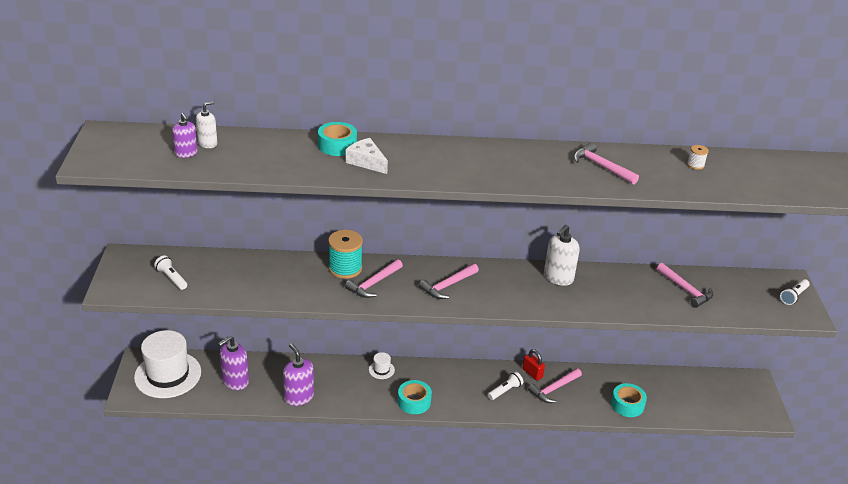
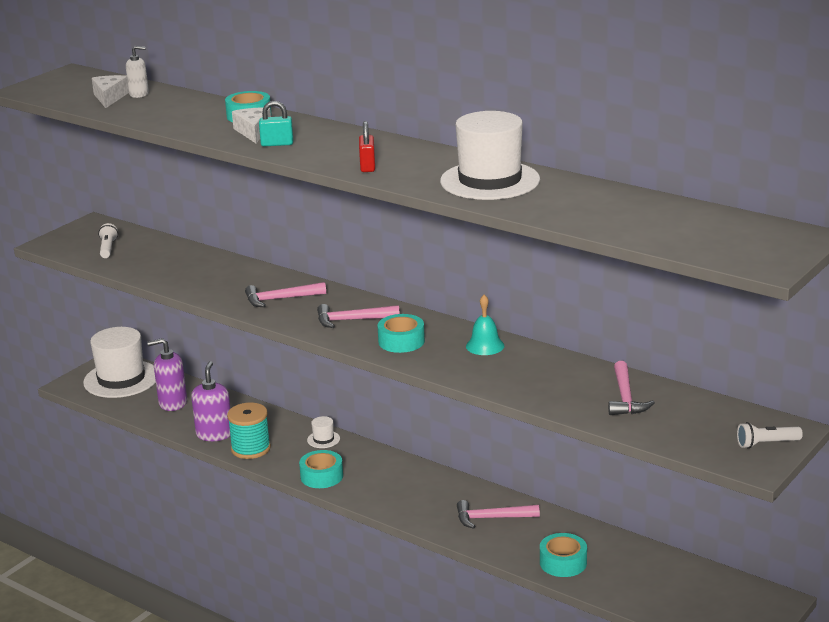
camera: 40 degrees right, 10 degrees down
purple soap dispenser [172,113,198,158] -> white cheese [92,75,129,108]
turquoise spool [328,230,363,279] -> turquoise spool moved to [227,403,271,459]
white flashlight [488,371,523,400] -> none
red padlock [523,349,545,381] -> red padlock moved to [359,121,375,172]
white soap dispenser [544,225,580,286] -> turquoise bell [466,295,504,355]
pink hammer [574,142,639,184] -> white hat [440,111,540,200]
white spool [687,145,709,170] -> none
none -> turquoise padlock [259,101,293,146]
none -> turquoise tape [378,314,425,353]

